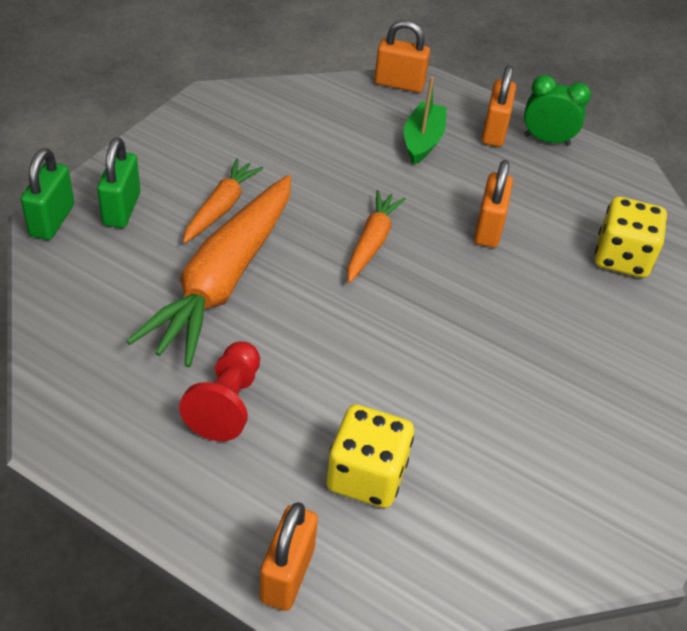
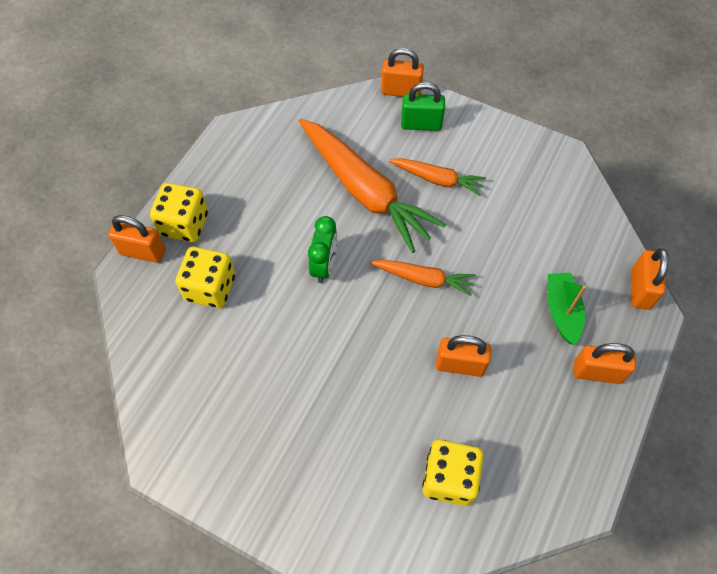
camera: 90 degrees right, 15 degrees up
green padlock [21,148,74,240] -> orange padlock [381,48,424,97]
orange carrot [126,175,291,367] -> orange carrot turned 150 degrees counterclockwise [299,119,446,253]
red pawn [179,342,260,441] -> none
green boat [404,77,447,165] -> green boat turned 105 degrees counterclockwise [548,273,586,345]
green clock [524,75,591,146] -> green clock moved to [308,216,338,283]
none -> yellow dice [150,183,208,242]

